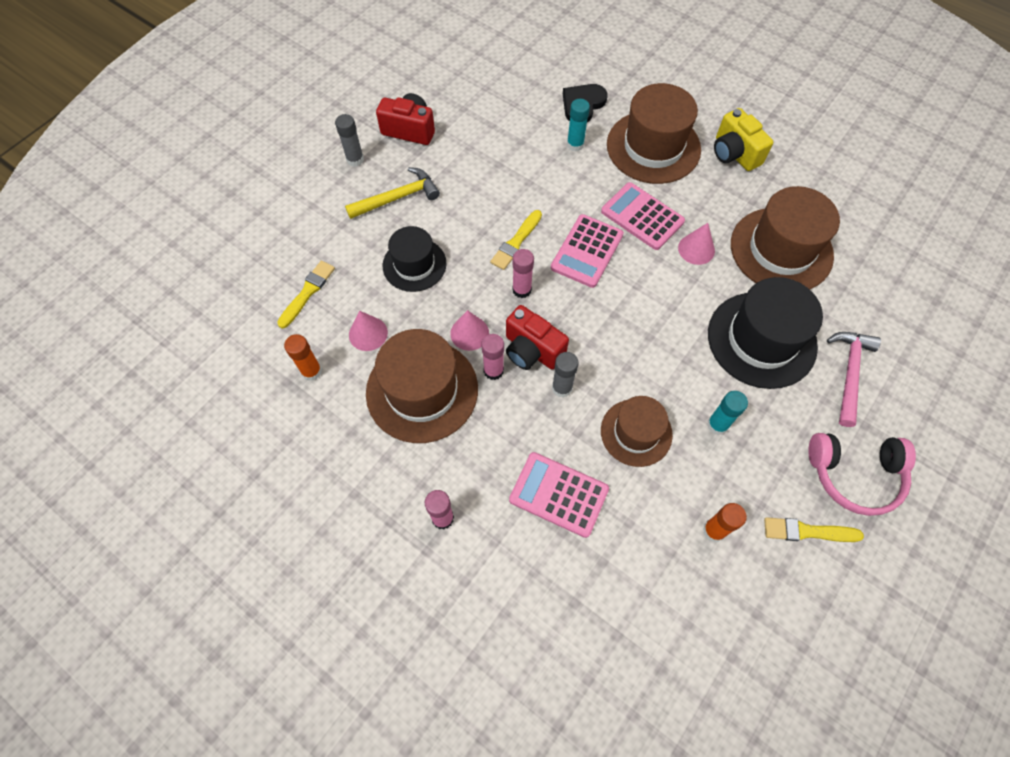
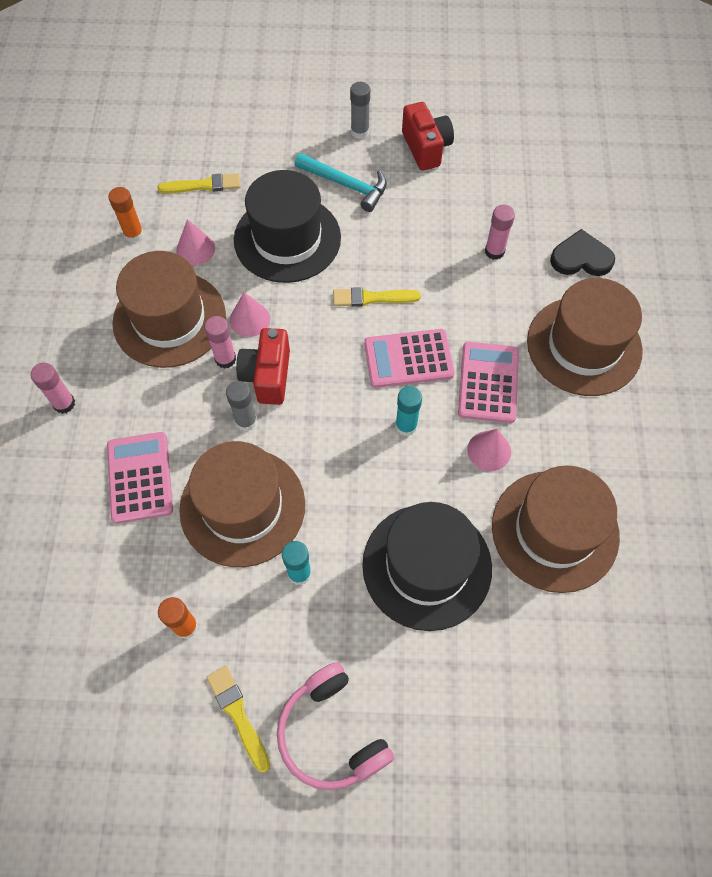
camera: 55 degrees right, 0 degrees up
yellow hammer [345,167,440,219] -> turquoise hammer [295,153,387,212]
black hat [383,226,446,292] -> black hat [234,170,341,283], size x1.61
pink glue stick [512,249,534,298] -> pink glue stick moved to [485,205,515,260]
turquoise glue stick [567,99,590,151] -> turquoise glue stick moved to [395,386,422,436]
brown hat [601,396,673,467] -> brown hat [179,441,305,567], size x1.61
yellow camera [714,108,773,171] -> none
pink hammer [827,332,881,427] -> none

